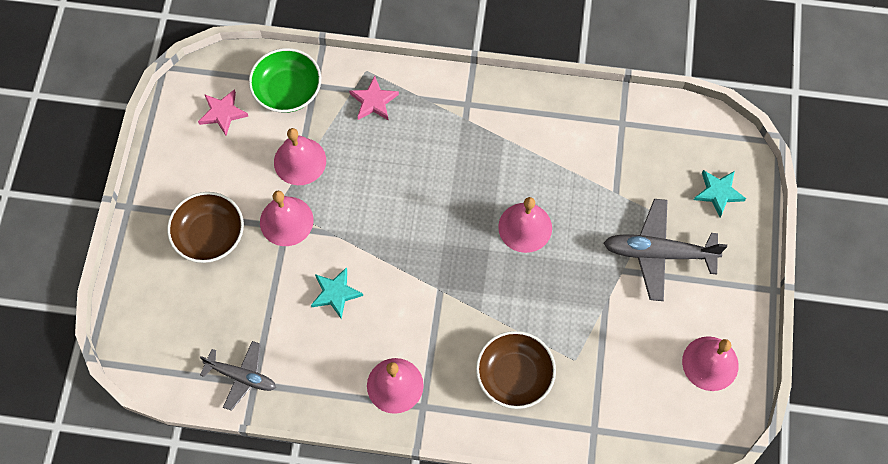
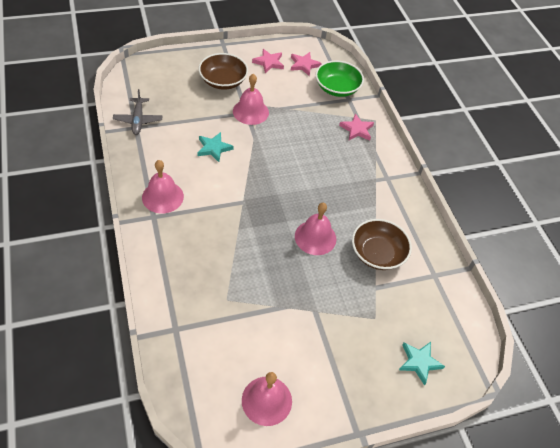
camera: 60 degrees right, 15 degrees down
pink bell [274,128,326,185] -> none
brown bowl [476,331,556,409] -> brown bowl moved to [352,219,412,270]
grey plane [604,199,727,301] -> none
none -> pink star [252,49,284,73]

